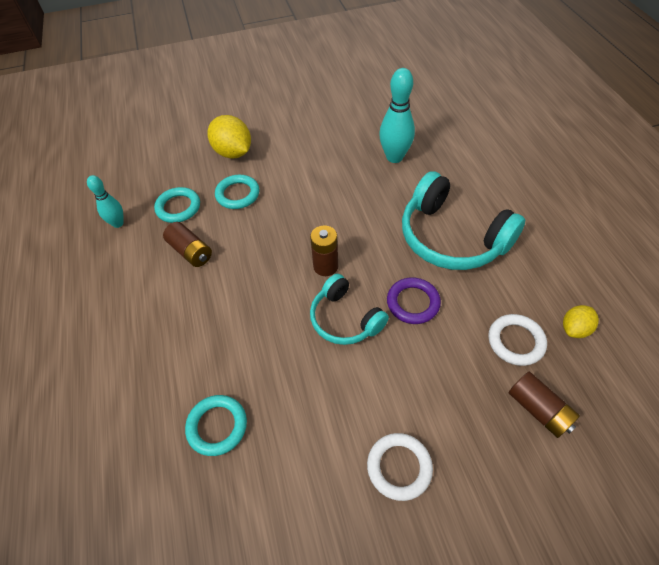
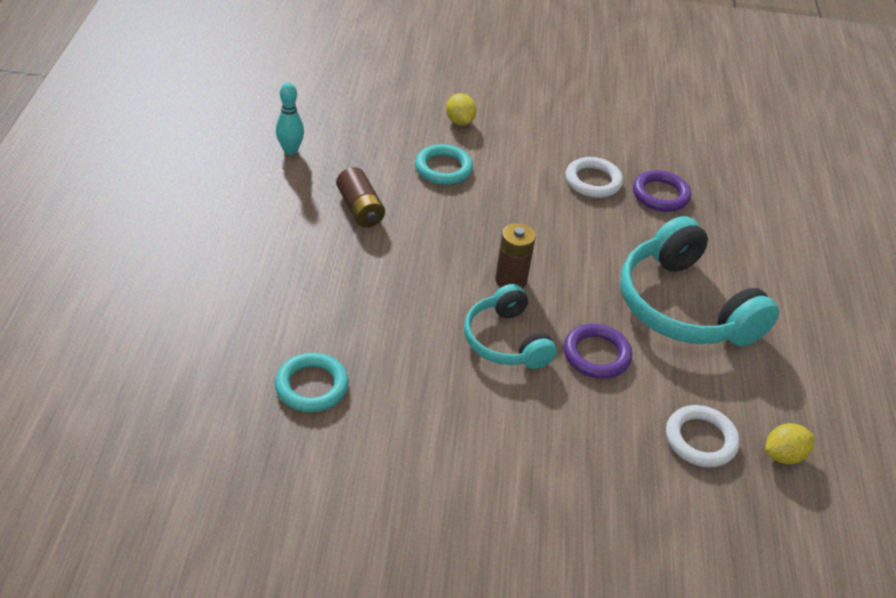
camera: 15 degrees right, 10 degrees down
turquoise ring [154,187,200,223] -> none
yellow lemon [208,115,251,159] -> yellow lemon [446,93,476,125], size x0.57
white ring [367,433,433,501] -> white ring moved to [565,157,623,198]
turquoise bowling pin [379,68,415,163] -> purple ring [633,170,691,212]
brown battery [509,372,580,438] -> none

